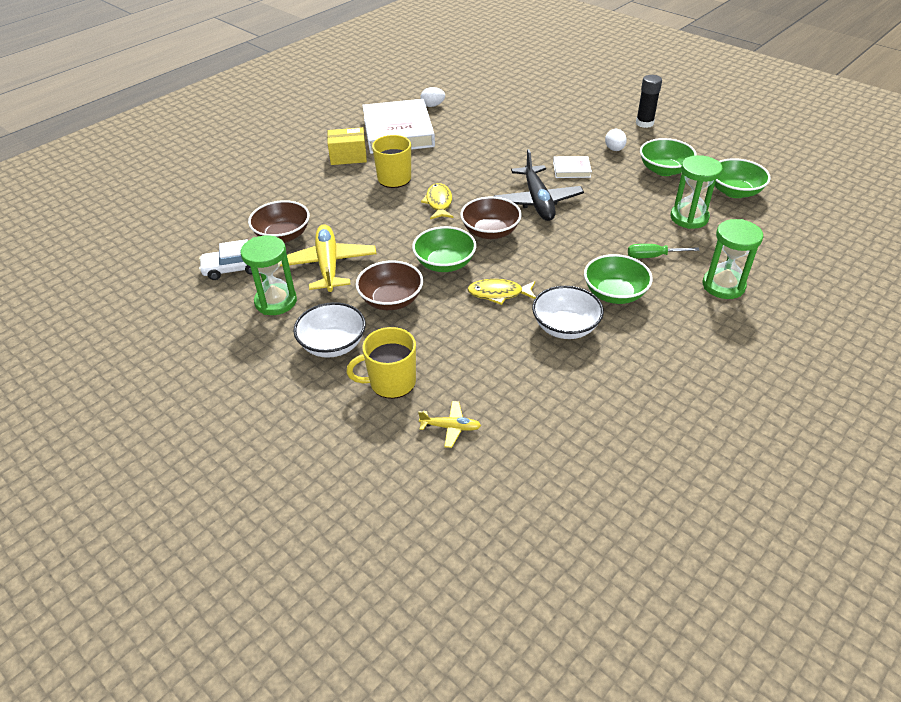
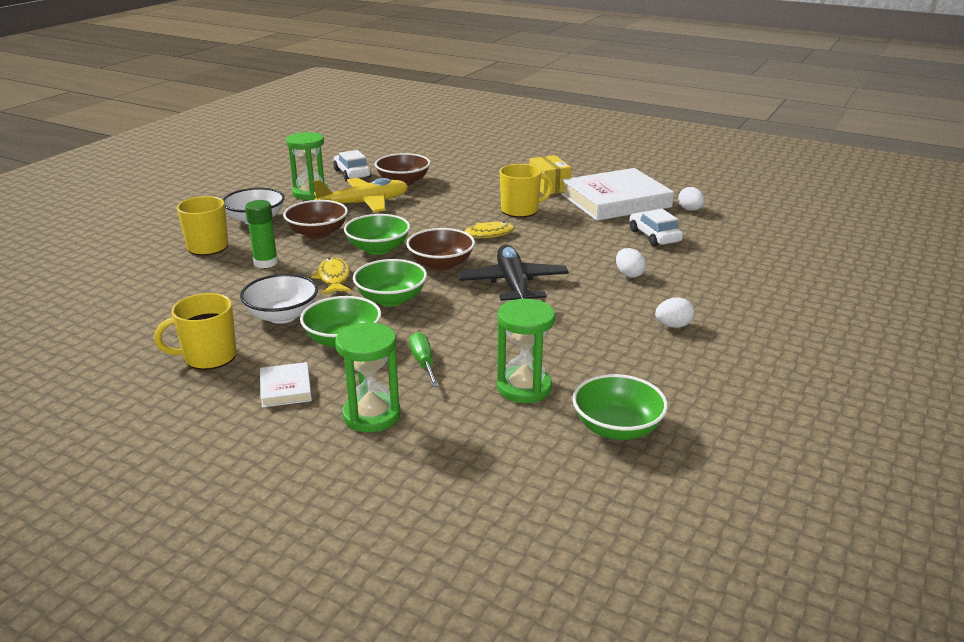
camera: 75 degrees right, 15 degrees down
yellow plane [418,401,481,448] -> none
black plane [494,149,584,221] -> black plane turned 105 degrees clockwise [457,245,569,301]
white book [553,156,592,178] -> white book moved to [260,362,312,408]
black glue stick [636,75,662,128] -> none
green bowl [640,138,697,176] -> green bowl moved to [353,259,427,306]
none -> yellow mug [154,293,237,370]
none -> green glue stick [245,200,278,268]
none -> white egg [616,248,646,278]
none -> white car [630,209,683,246]

